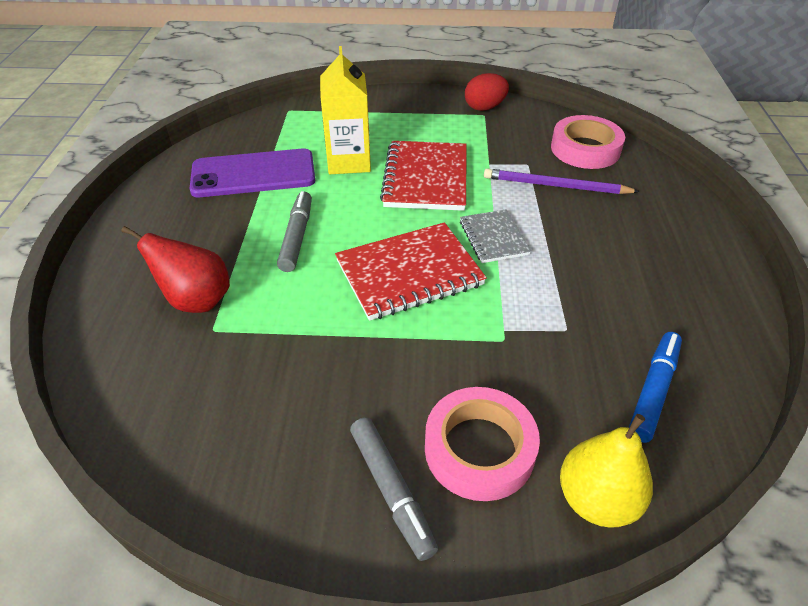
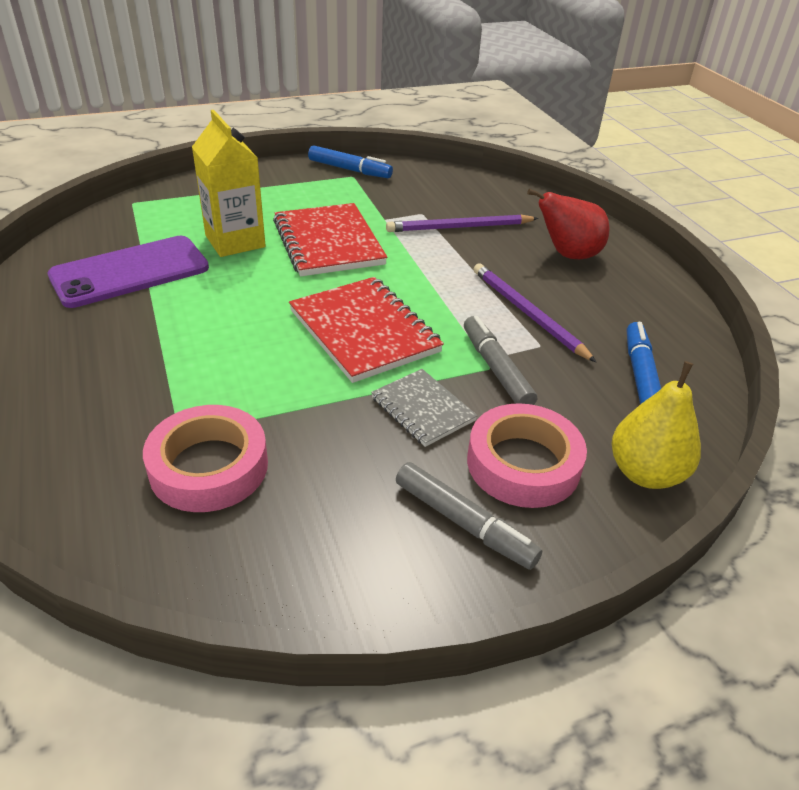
camera: 25 degrees left, 5 degrees down
red pear [122,226,230,313] -> red pear moved to [527,189,609,259]
grey marker [277,191,312,272] -> grey marker moved to [464,316,537,405]
red notebook [335,222,487,321] -> red notebook turned 75 degrees counterclockwise [289,277,444,383]
grey notebook [460,209,531,263] -> grey notebook moved to [371,369,478,447]
red egg [465,73,509,111] -> blue marker [308,145,393,178]
pink tape [551,115,625,169] -> pink tape moved to [143,405,268,512]
none -> purple pencil [474,264,596,362]

